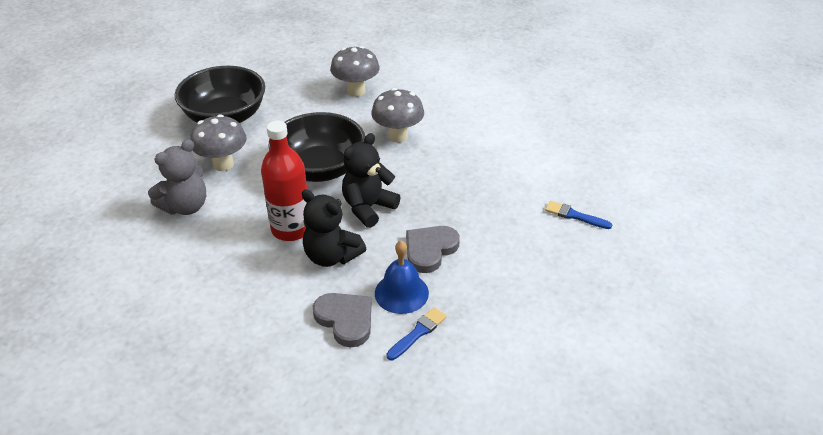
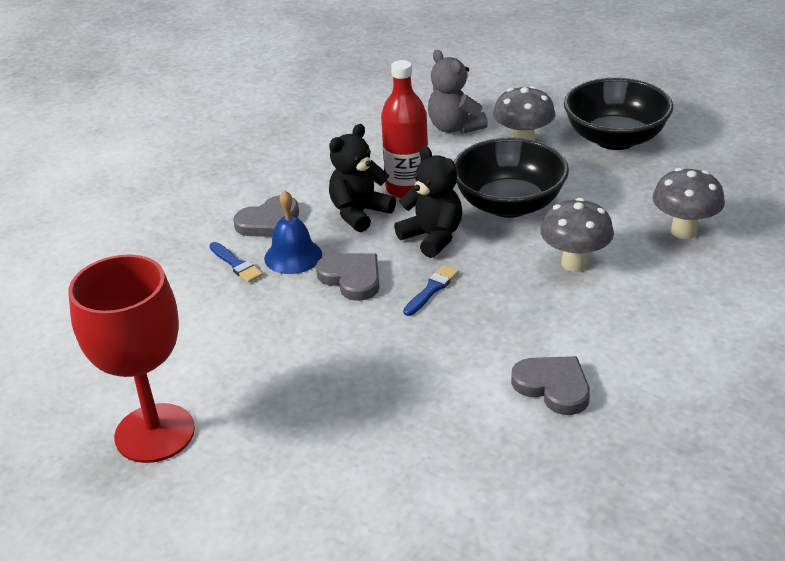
camera: 100 degrees right, 5 degrees down
blue brush [545,201,612,229] -> blue brush moved to [403,265,459,316]
none -> red goblet [68,254,195,463]
none -> grey heart [511,356,590,415]

